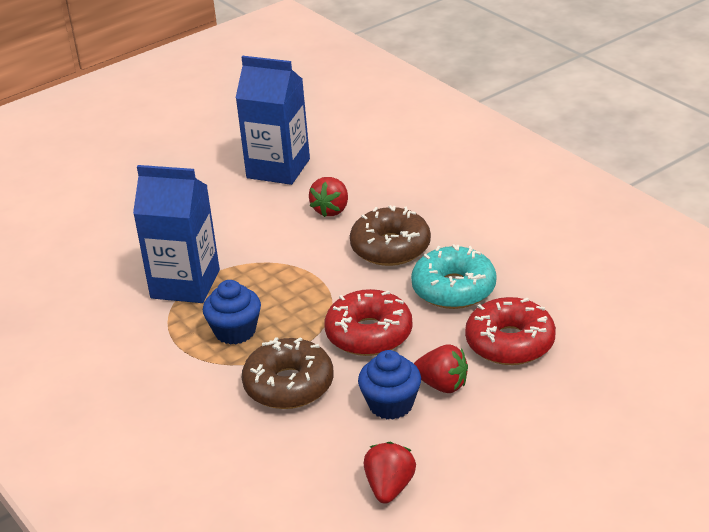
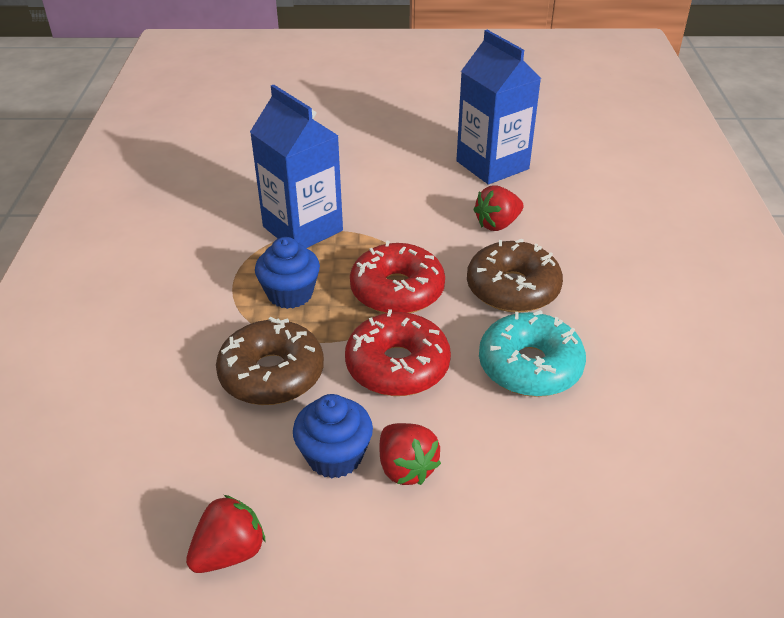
camera: 35 degrees right, 5 degrees up
red donut [465,297,556,365] -> red donut moved to [350,241,445,313]

